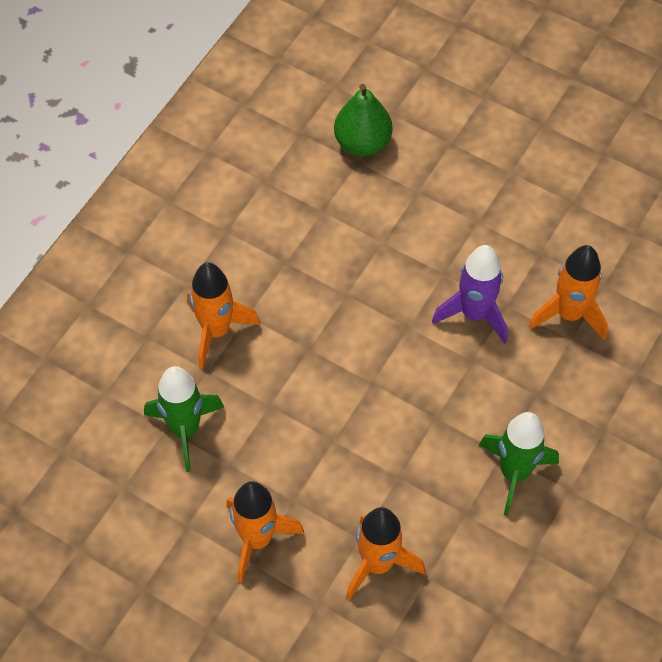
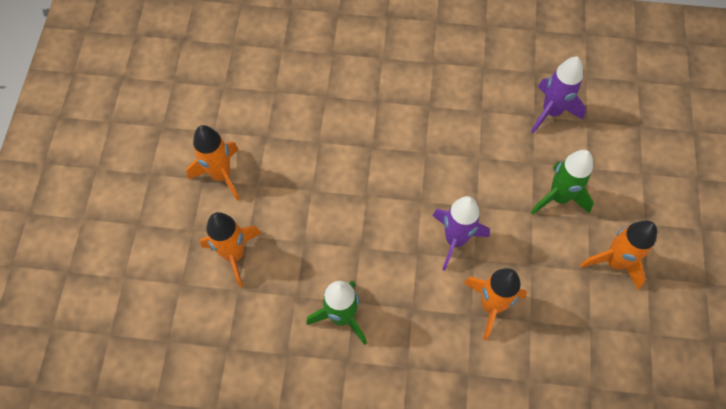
camera: 65 degrees right, 5 degrees up
green rocket [144,366,224,472] -> green rocket moved to [531,150,594,215]
orange rocket [187,262,260,369] -> orange rocket moved to [580,221,657,290]
green pear [334,84,392,156] -> purple rocket [531,57,586,133]

